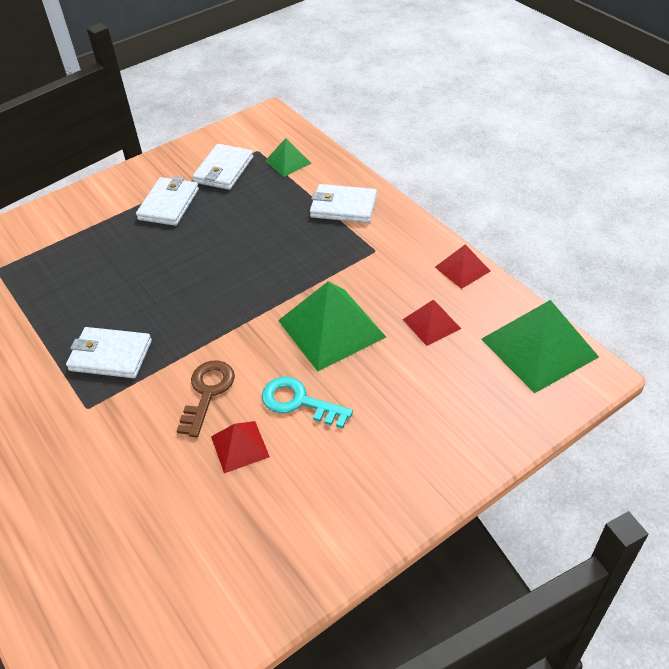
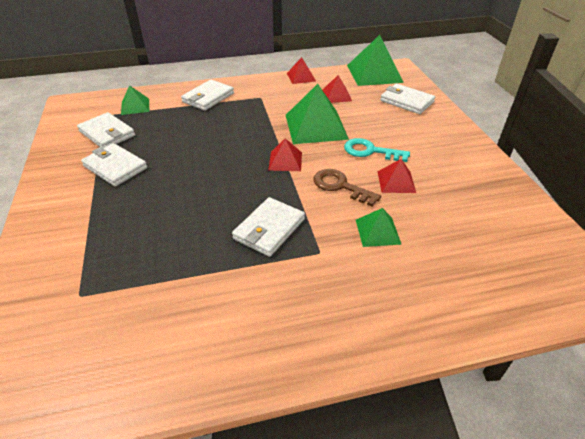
camera: 70 degrees left, 5 degrees down
turquoise key [262,377,353,428] -> turquoise key turned 60 degrees clockwise [344,138,410,162]
none -> red pyramid [268,138,302,171]
none -> green pyramid [356,208,402,247]
none -> white wallet [380,84,435,114]

